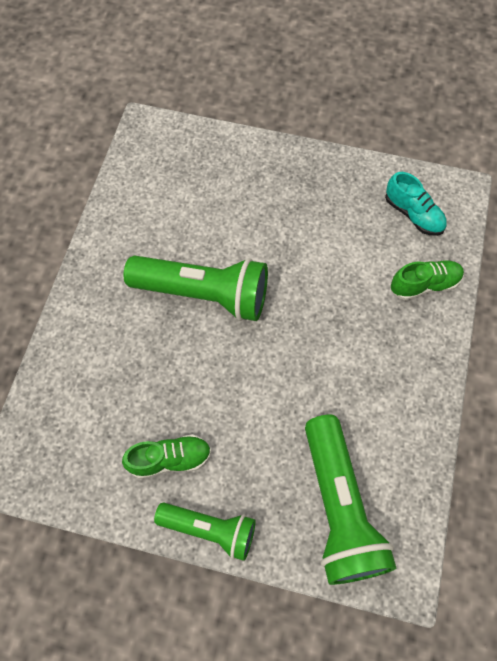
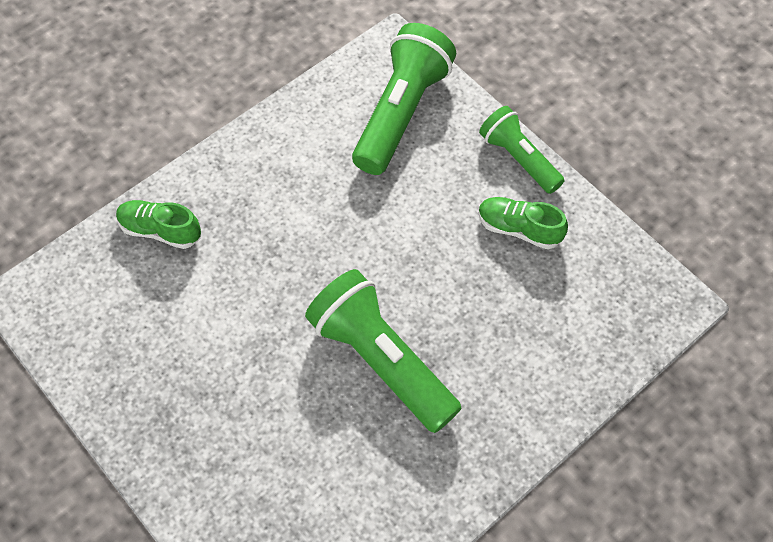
camera: 145 degrees left, 5 degrees down
turquoise shoe [385,172,447,236] -> none

